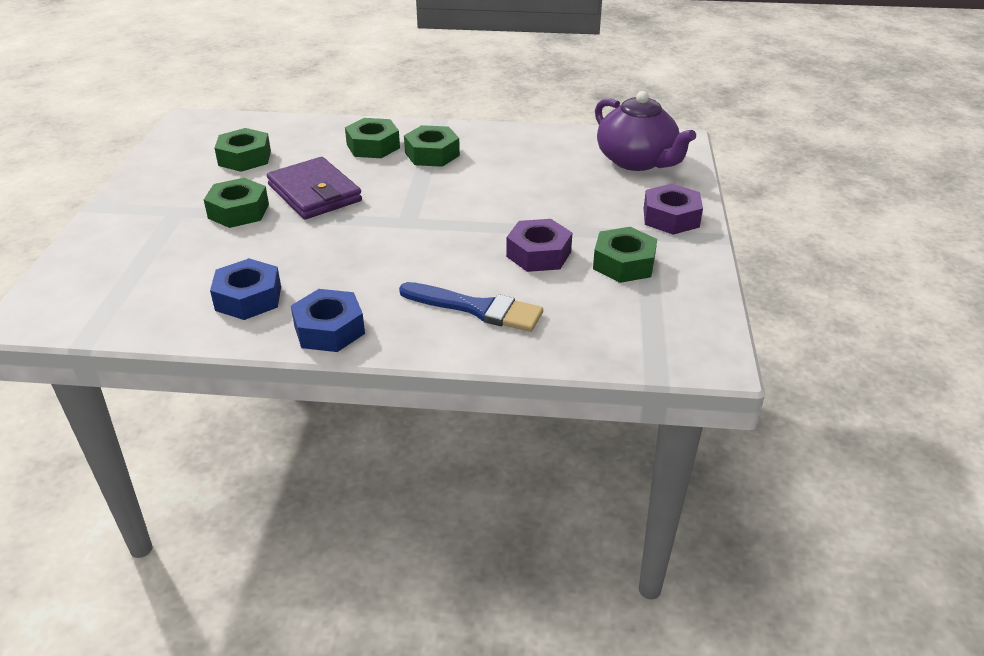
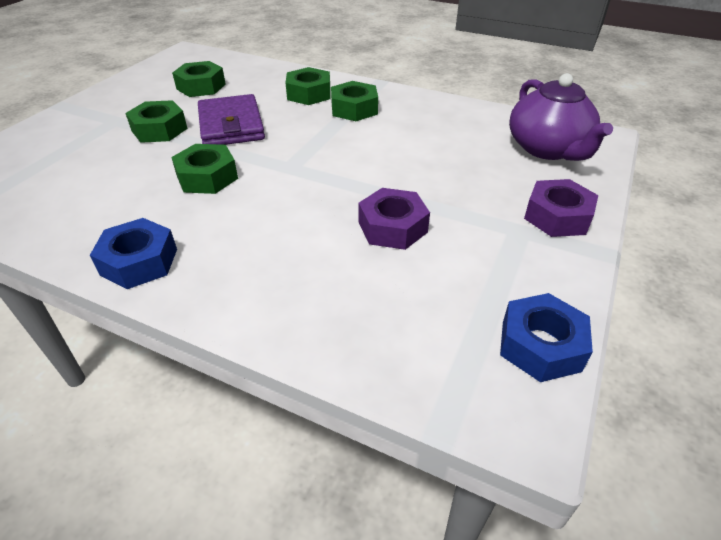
camera: 20 degrees right, 5 degrees up
blue nut [210,258,281,320] -> blue nut moved to [500,293,593,382]
blue brush [399,282,543,332] -> none
green nut [593,227,657,283] -> green nut moved to [171,144,238,194]

